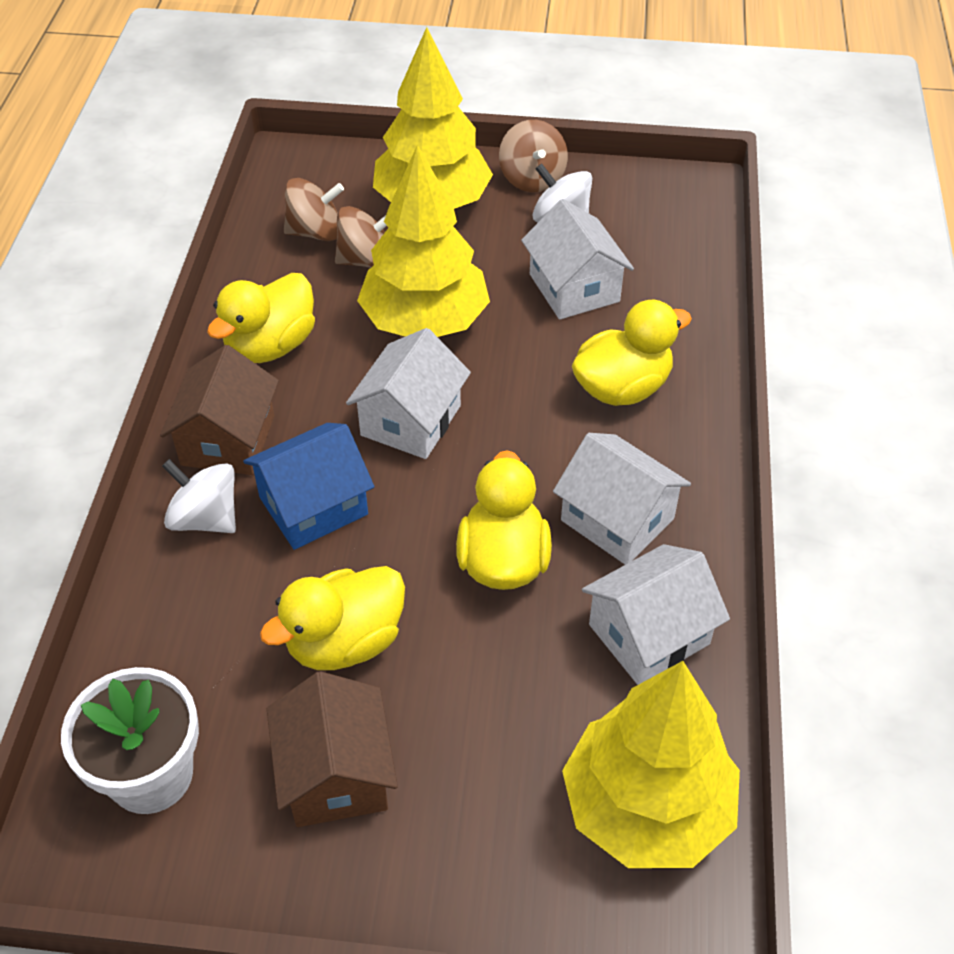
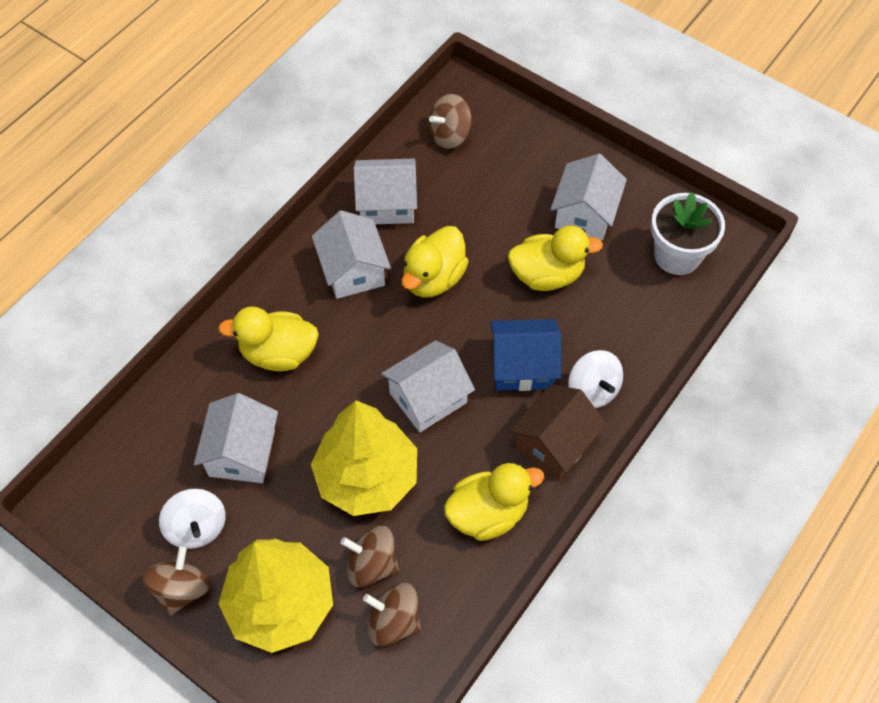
camera: 150 degrees left, 10 degrees up
brown house [267,671,398,827] -> white house [551,154,627,241]
yellow tree [562,661,740,868] -> brown spinning top [428,94,472,149]

